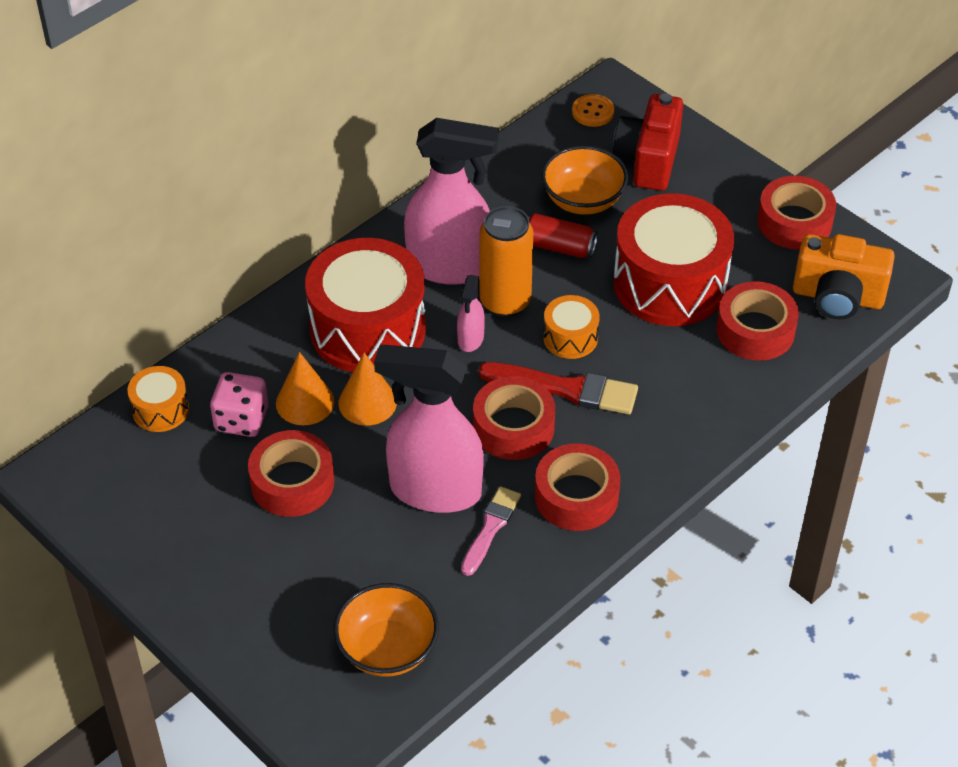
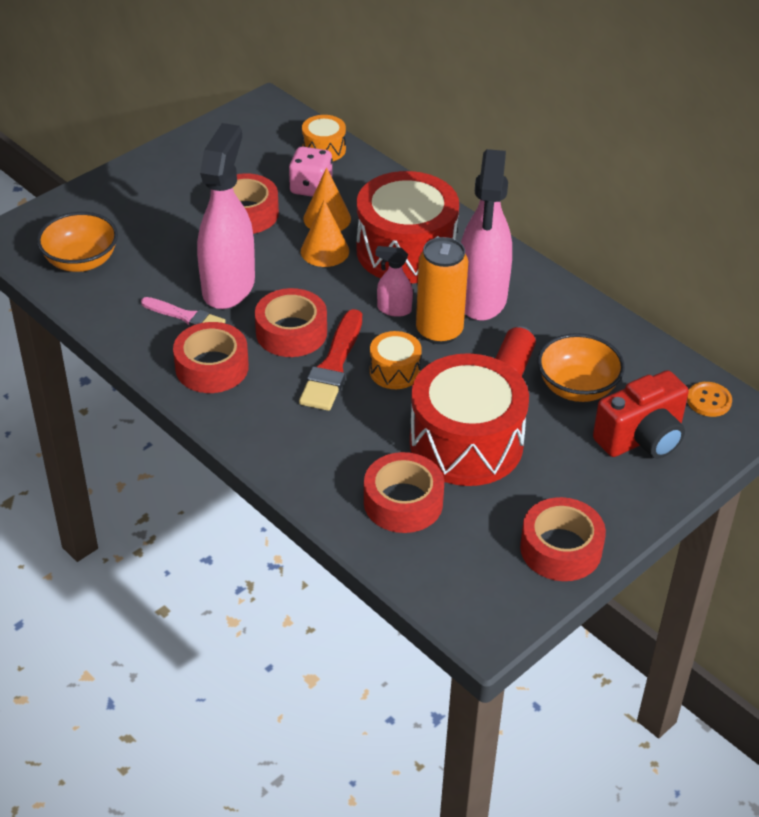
camera: 90 degrees right, 5 degrees down
red camera [613,93,683,191] -> red camera turned 135 degrees clockwise [593,370,689,459]
orange camera [793,234,895,320] -> none

